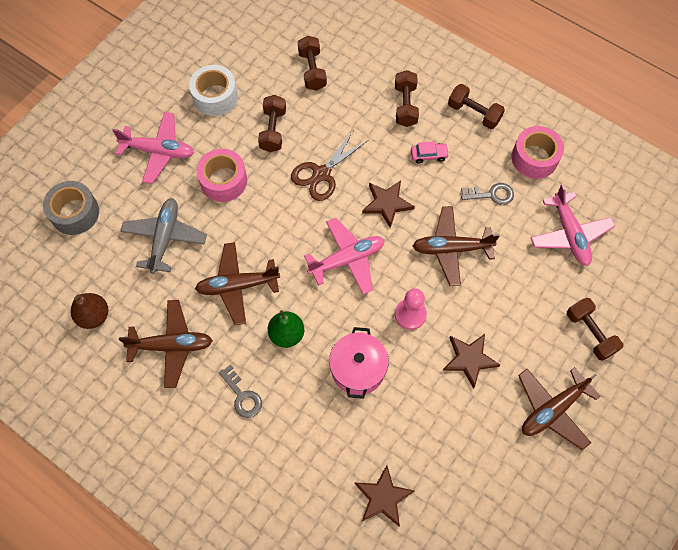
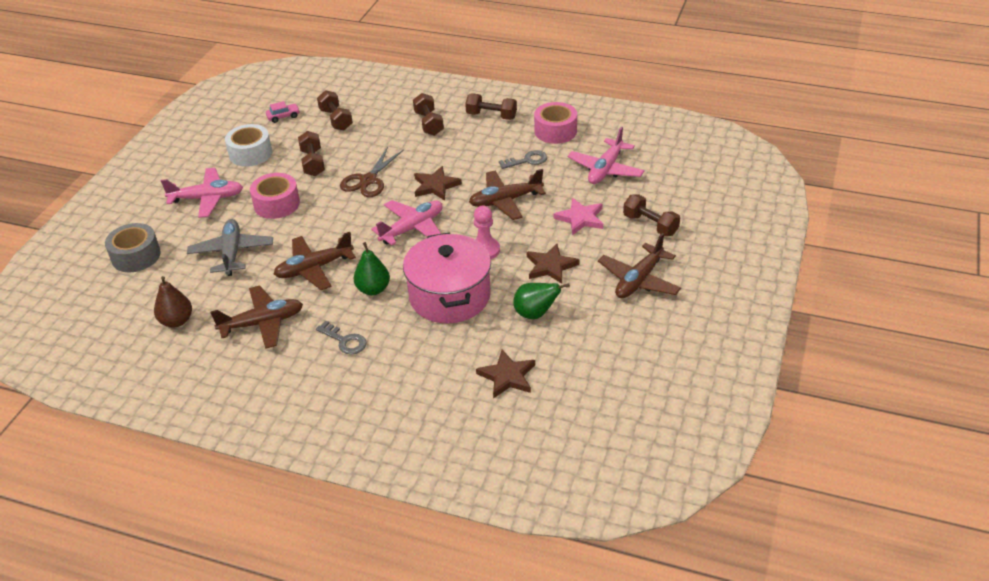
camera: 15 degrees left, 25 degrees down
pink pot [329,327,389,399] -> pink pot [403,232,491,323], size x1.53
pink car [411,141,449,164] -> pink car moved to [266,101,300,123]
pink plane [531,184,615,266] -> pink plane turned 60 degrees clockwise [568,127,644,184]
none -> green pear [513,283,570,319]
none -> pink star [554,198,603,235]

